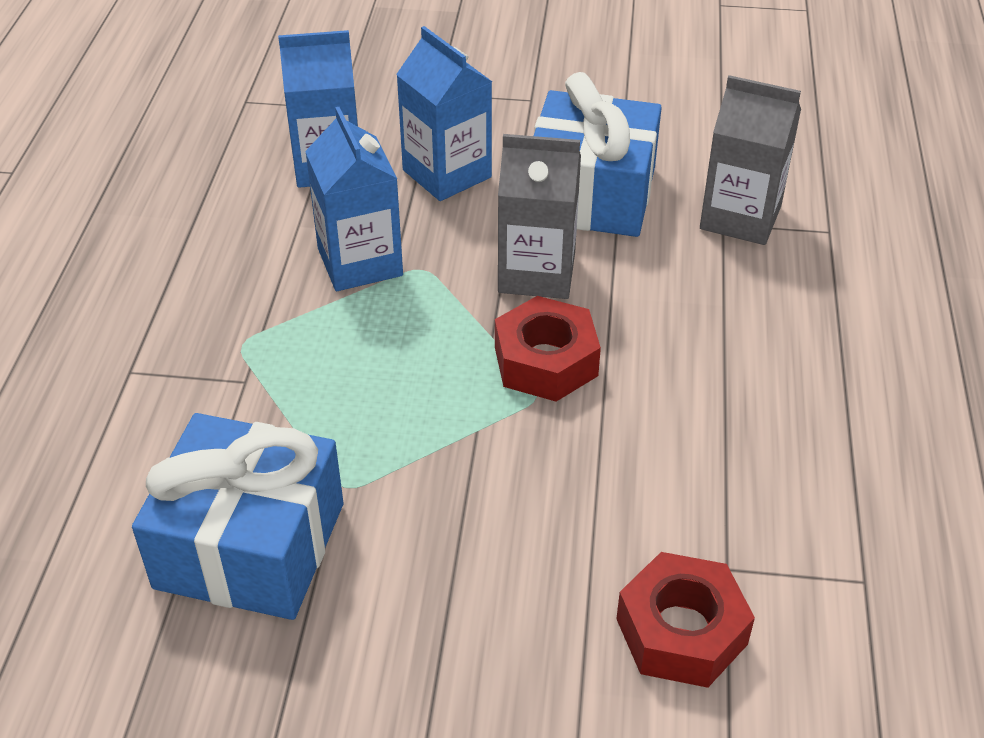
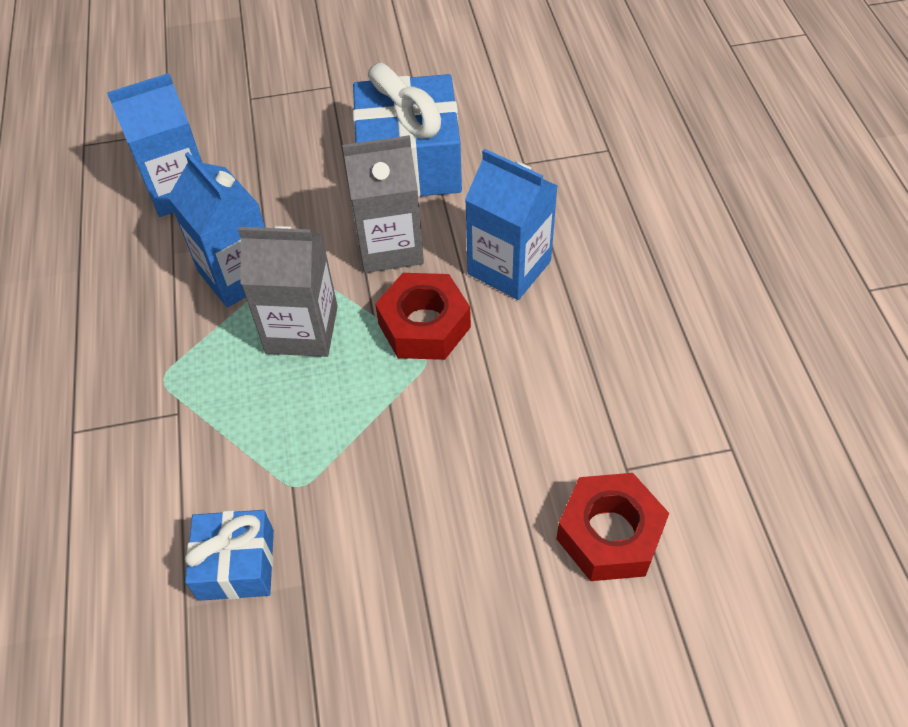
camera: 15 degrees left, 10 degrees up
blue gift [132,413,343,620] -> blue gift [185,510,274,601], size x0.55
blue carton [396,26,492,201] -> blue carton moved to [465,149,557,300]
grey carton [700,75,801,245] -> grey carton moved to [238,226,338,357]

